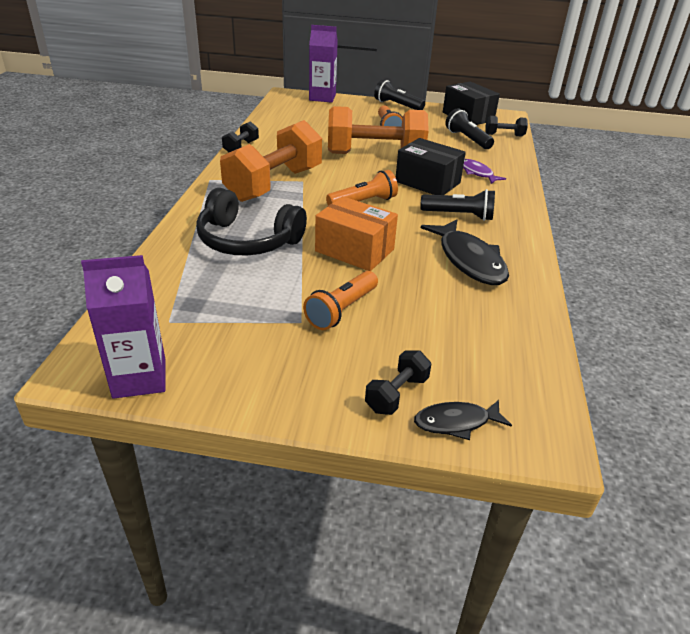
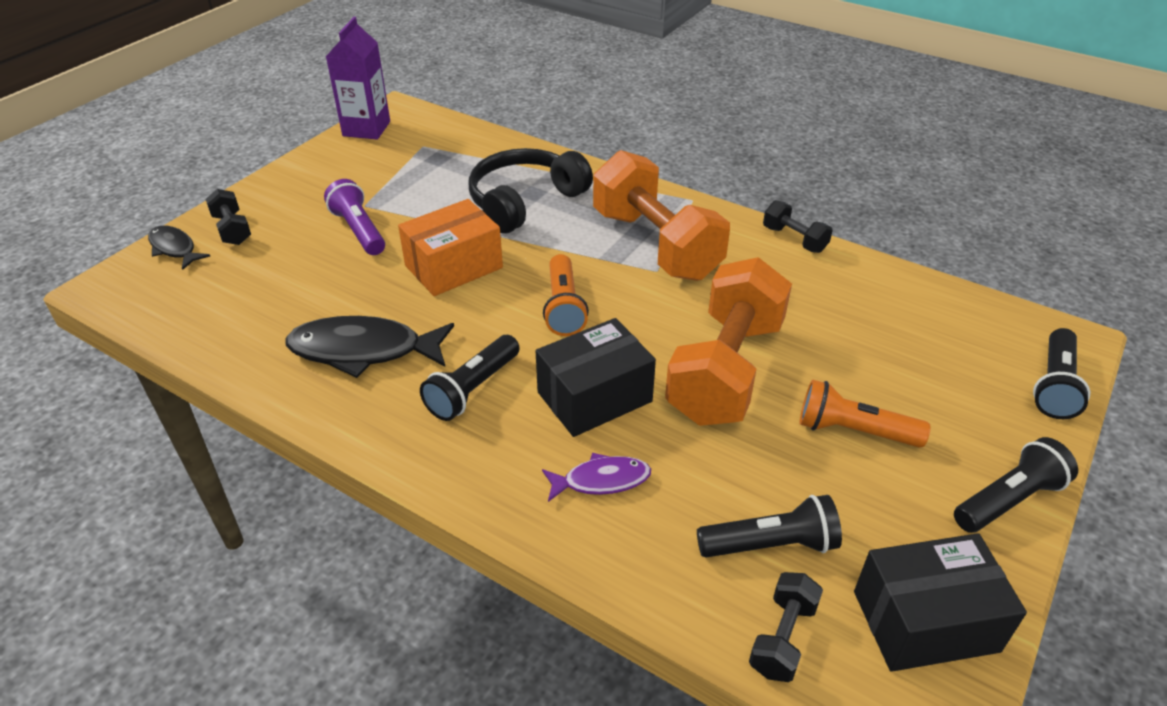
camera: 115 degrees right, 5 degrees up
orange flashlight [303,271,378,330] -> purple flashlight [324,179,385,255]
purple carton [309,25,338,103] -> black flashlight [1033,328,1090,419]
black fish [414,400,512,440] -> black fish turned 60 degrees counterclockwise [148,225,210,270]

